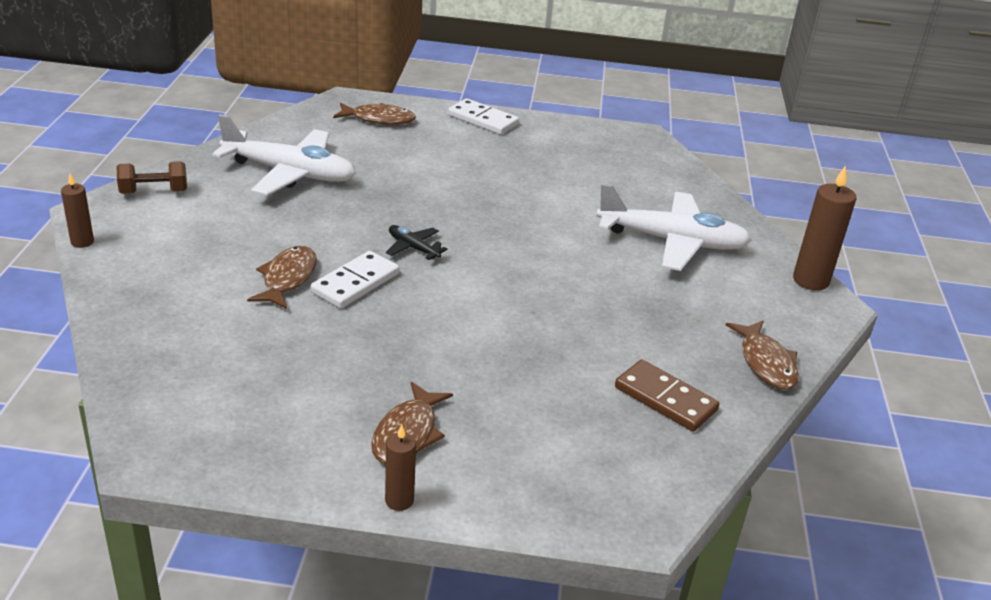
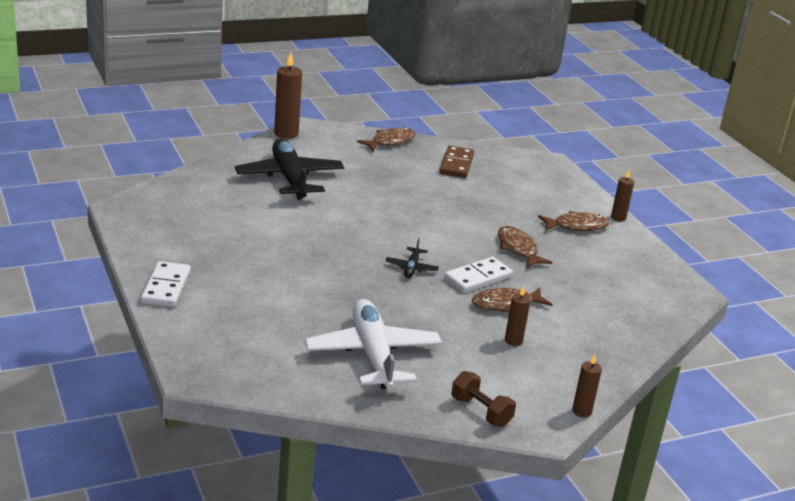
camera: 120 degrees left, 5 degrees down
white domino [311,251,399,308] -> white domino turned 45 degrees counterclockwise [444,257,513,293]
brown fish [333,103,416,125] -> brown fish moved to [498,226,552,268]
white plane [596,183,752,271] -> black plane [235,139,344,200]
none -> brown candle [505,286,531,346]

